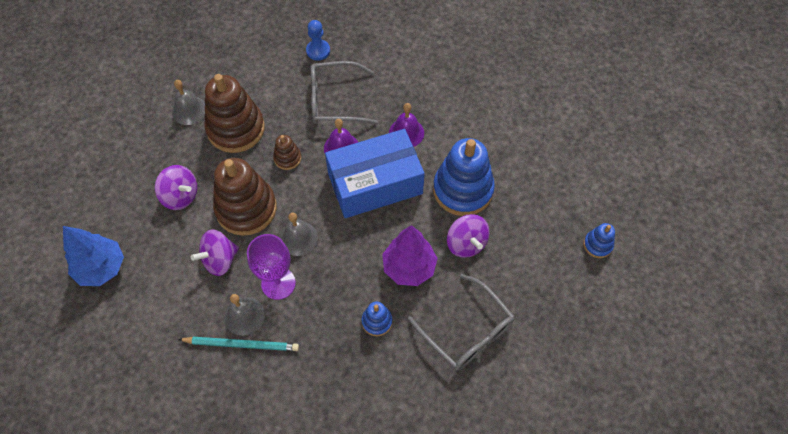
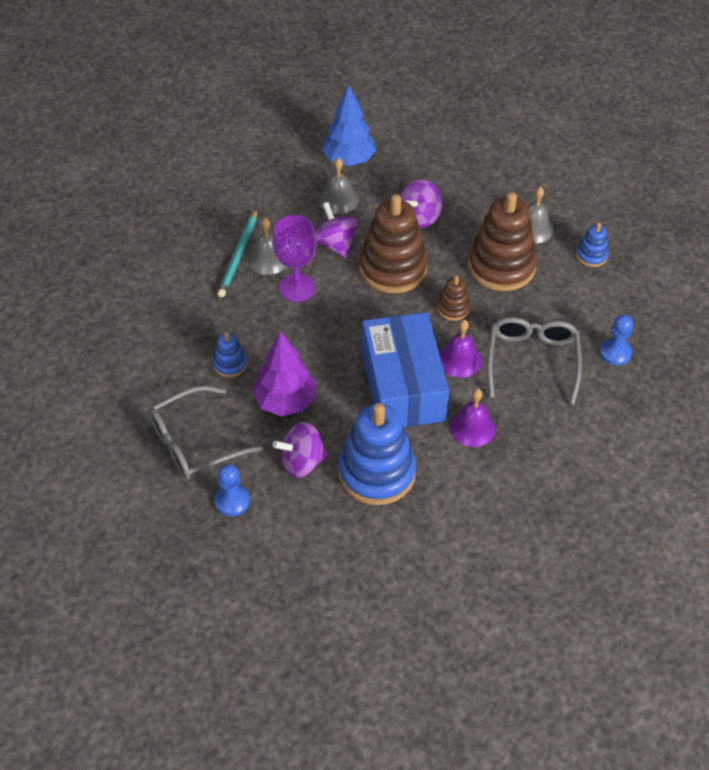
camera: 100 degrees right, 10 degrees down
grey bell [280,213,318,256] -> grey bell moved to [319,158,359,214]
blue stacking toy [583,223,615,258] -> blue stacking toy moved to [576,222,609,267]
none -> blue pawn [215,464,250,517]

